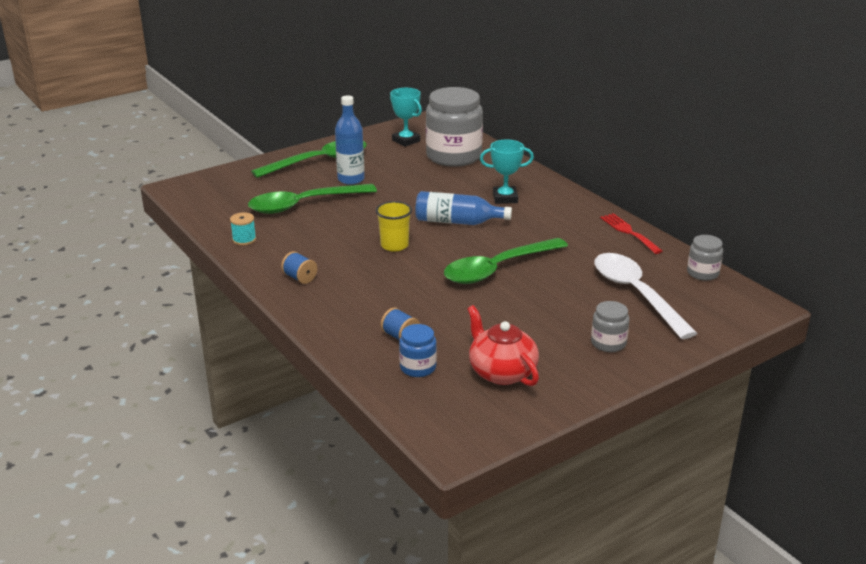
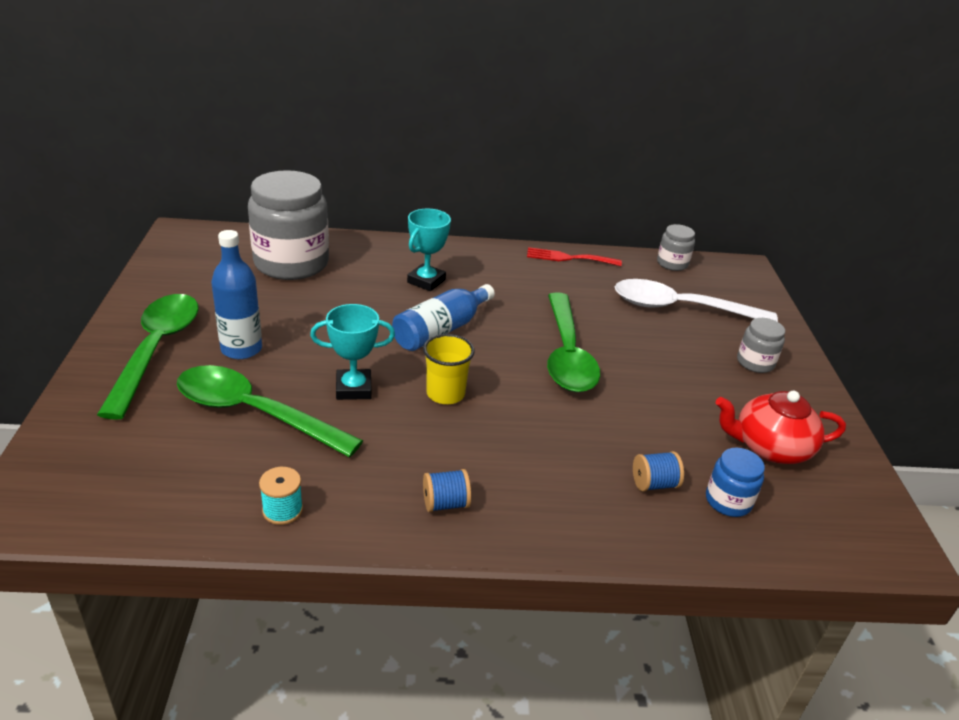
camera: 60 degrees left, 5 degrees up
green spoon [248,184,377,214] -> green spoon turned 105 degrees clockwise [177,365,363,457]
turquoise trophy [390,88,422,147] -> turquoise trophy moved to [310,304,395,400]

